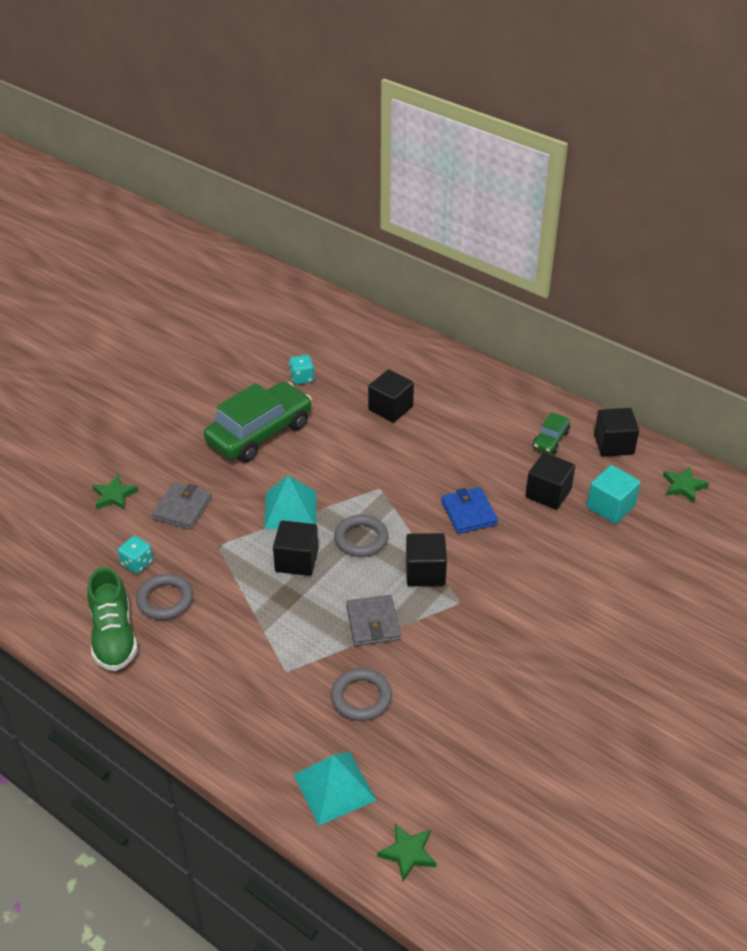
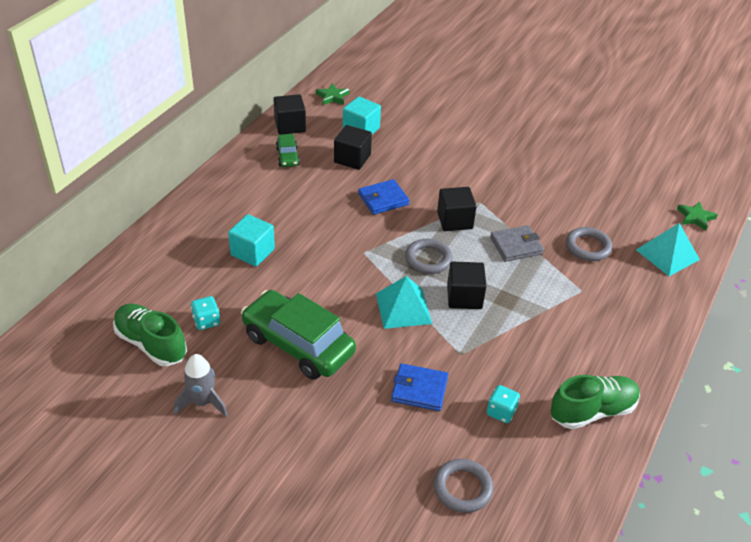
camera: 100 degrees left, 0 degrees up
green star [92,474,138,510] -> none
grey ring [136,574,193,620] -> grey ring moved to [434,459,494,513]
grey wallet [152,482,212,530] -> blue wallet [391,363,448,411]
black cube [368,369,414,423] -> turquoise cube [228,214,275,267]
green car [533,412,570,454] -> green car turned 60 degrees clockwise [276,134,300,167]
none -> green shoe [113,303,187,366]
none -> grey rocket [174,354,228,416]

